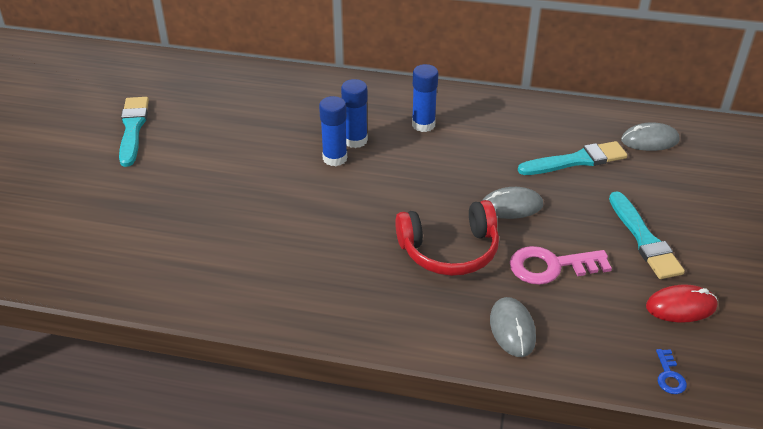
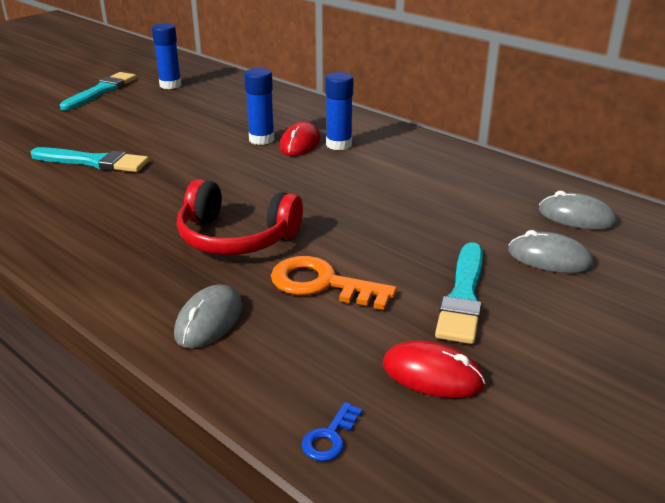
camera: 30 degrees right, 10 degrees down
blue glue stick [319,96,347,166] -> blue glue stick moved to [152,23,181,89]
grey mouse [482,187,543,219] -> grey mouse moved to [508,230,594,273]
pink key [510,246,612,285] -> orange key [271,256,397,310]
turquoise brush [518,141,628,175] -> turquoise brush moved to [31,147,149,172]
none -> red mouse [280,122,321,156]

